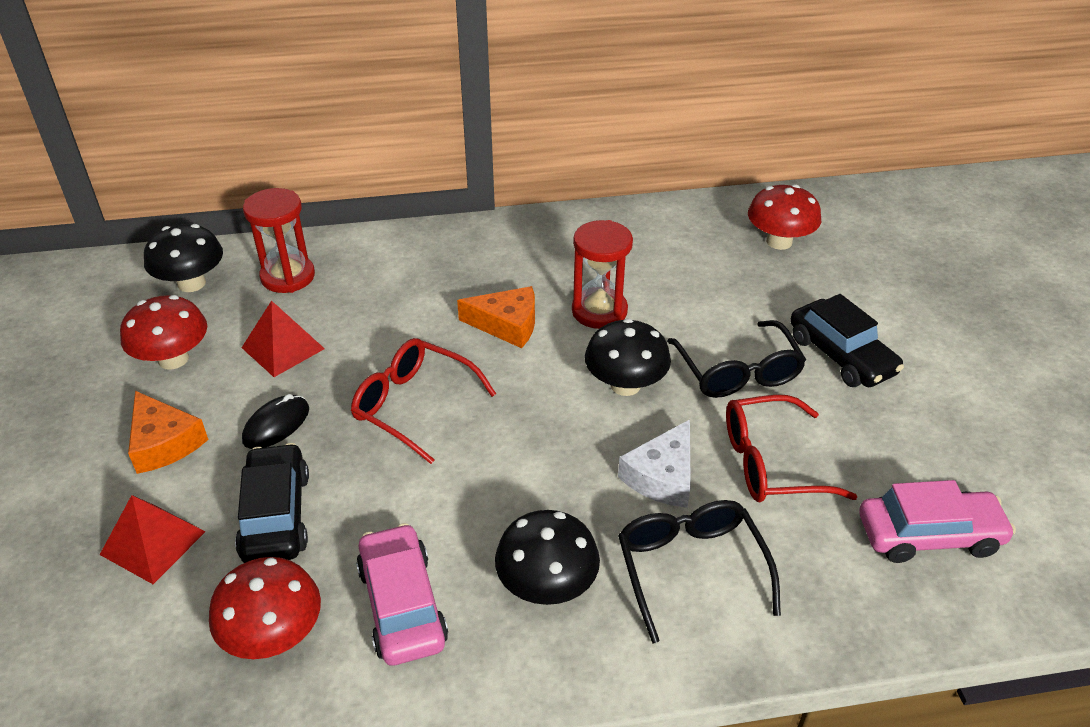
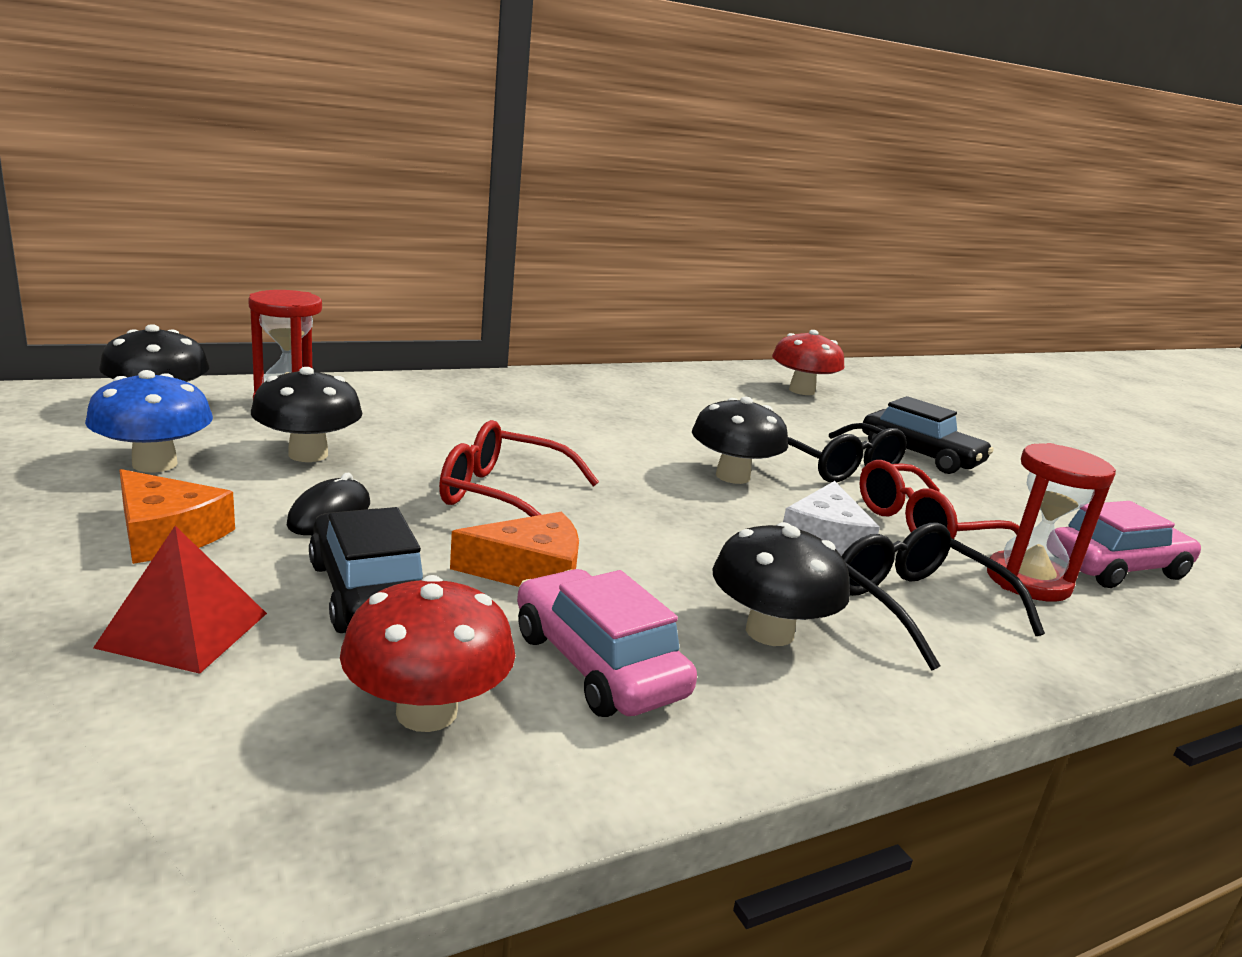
camera: 20 degrees left, 20 degrees down
red mushroom [120,295,207,370] -> blue mushroom [85,370,213,473]
red pyramid [242,300,325,377] -> black mushroom [251,367,362,462]
orange cheese [457,286,535,348] -> orange cheese moved to [450,512,579,587]
red hourglass [572,220,633,329] -> red hourglass moved to [987,443,1116,602]

